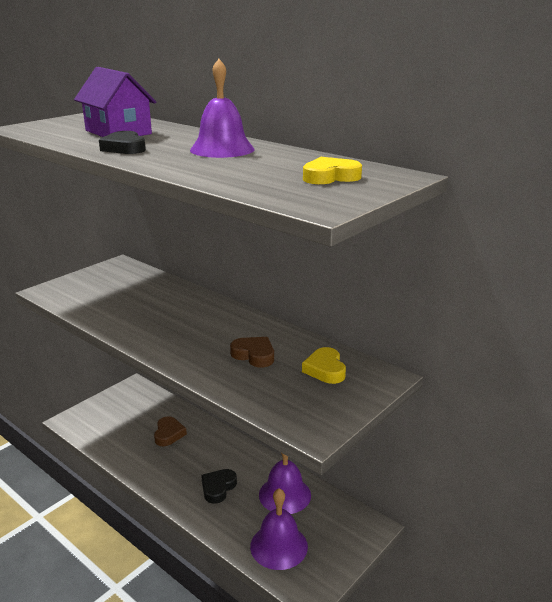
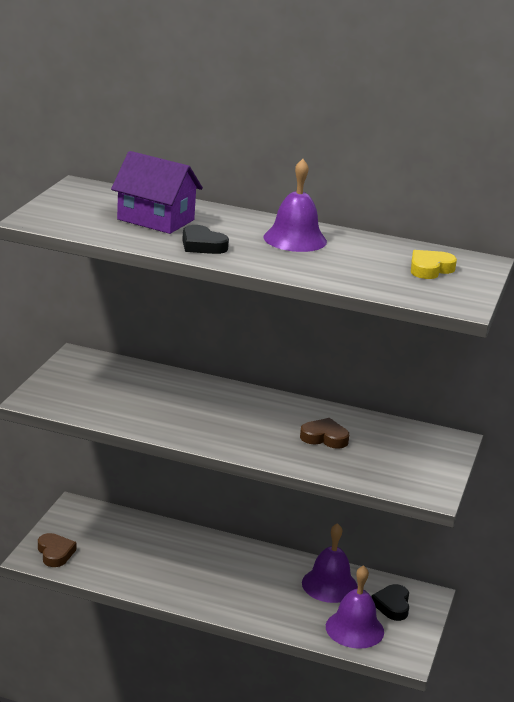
camera: 25 degrees left, 0 degrees up
brown heart [154,416,187,446] -> brown heart moved to [38,533,76,567]
black heart [201,469,237,504] -> black heart moved to [372,584,409,621]
yellow heart [302,347,346,384] -> none

